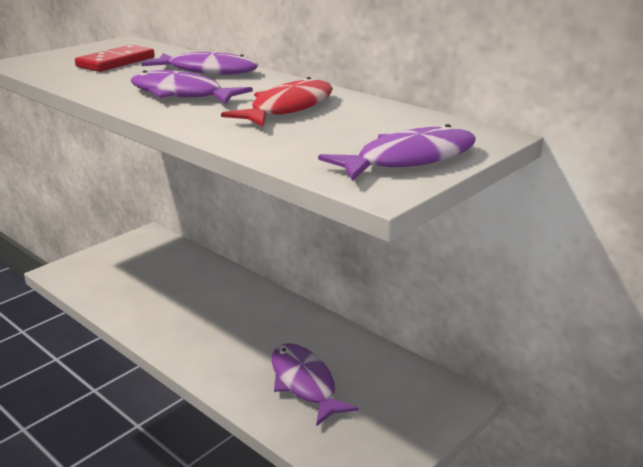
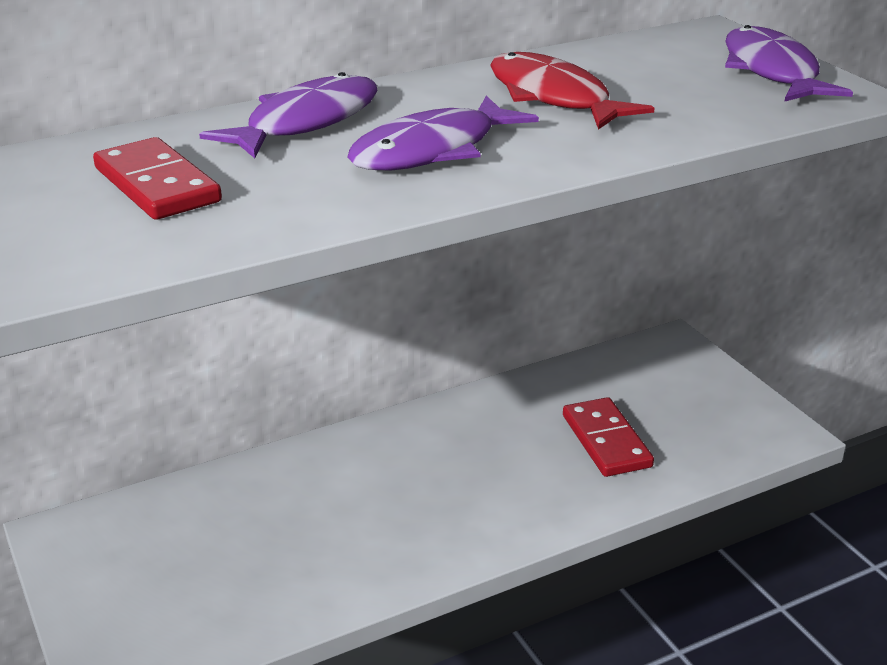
camera: 70 degrees left, 5 degrees up
purple fish [272,343,359,426] -> red domino [563,397,654,477]

